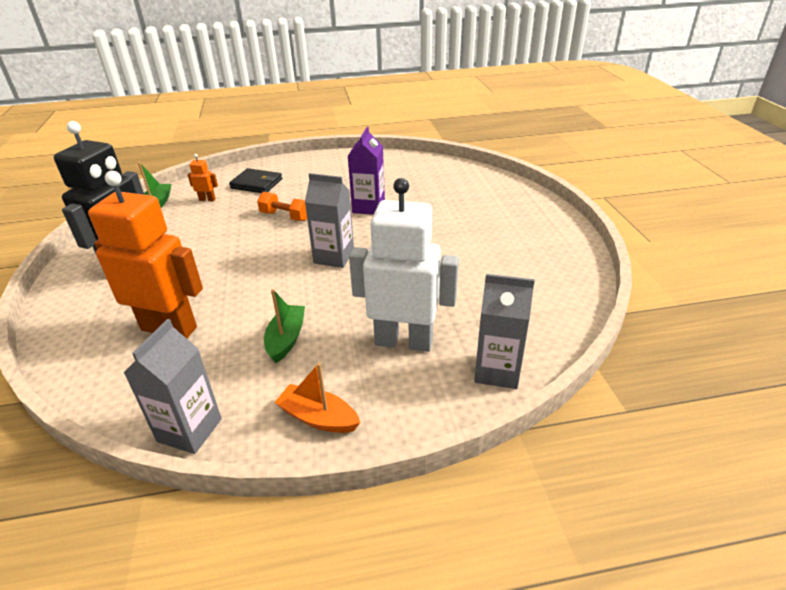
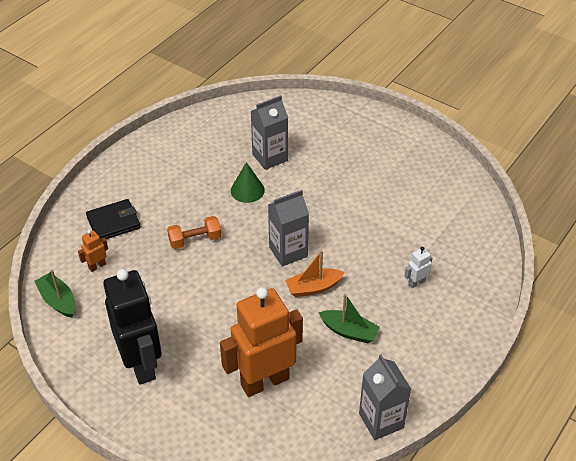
camera: 45 degrees left, 10 degrees up
green boat [264,289,305,363] -> green boat turned 150 degrees clockwise [319,294,380,343]
orange boat [274,363,360,433] -> orange boat moved to [285,250,345,297]
purple carton [347,127,385,215] -> green cone [231,162,265,203]
white robot [349,178,459,352] -> white robot [404,247,432,288], size x0.40
grey carton [474,274,535,389] -> grey carton moved to [251,95,288,170]

